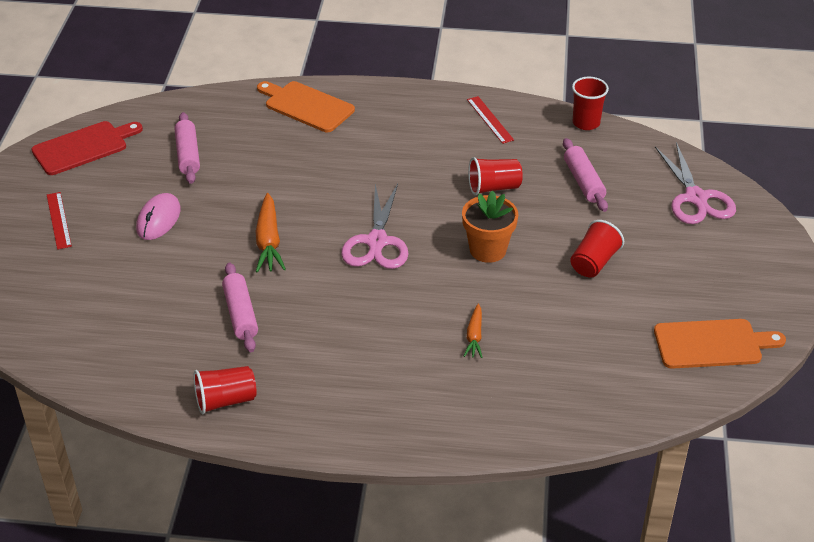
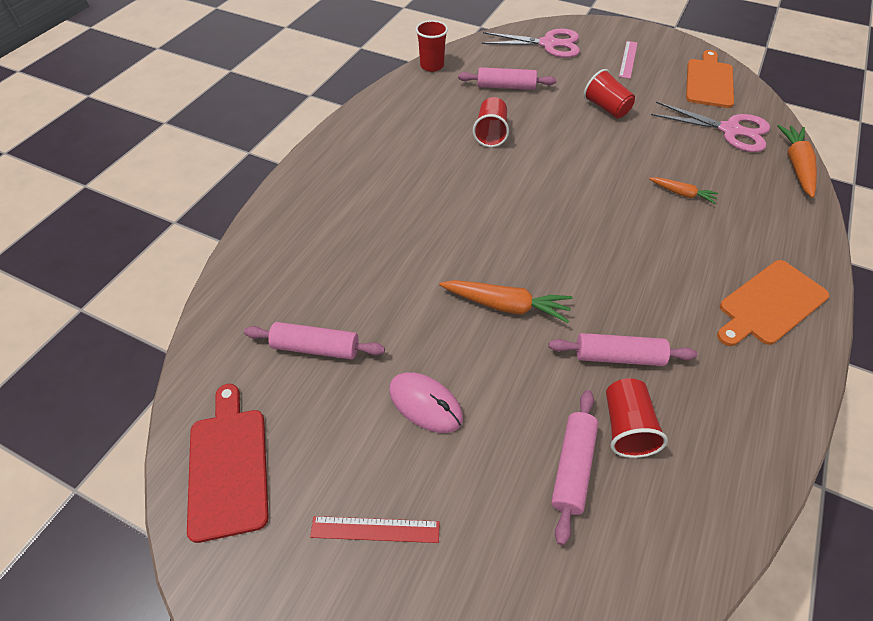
camera: 70 degrees left, 10 degrees up
red cup [193,366,257,414] -> red cup moved to [606,378,668,458]
orange cutting board [257,81,355,132] -> orange cutting board moved to [717,260,829,346]
pink scissors [341,184,409,269] -> pink scissors moved to [651,102,770,152]
orange flower pot [462,191,518,263] -> none
red ruler [467,96,514,144] -> none
none -> pink rolling pin [551,390,599,545]
none -> pink ruler [619,41,638,79]
none -> orange carrot [777,125,817,198]

